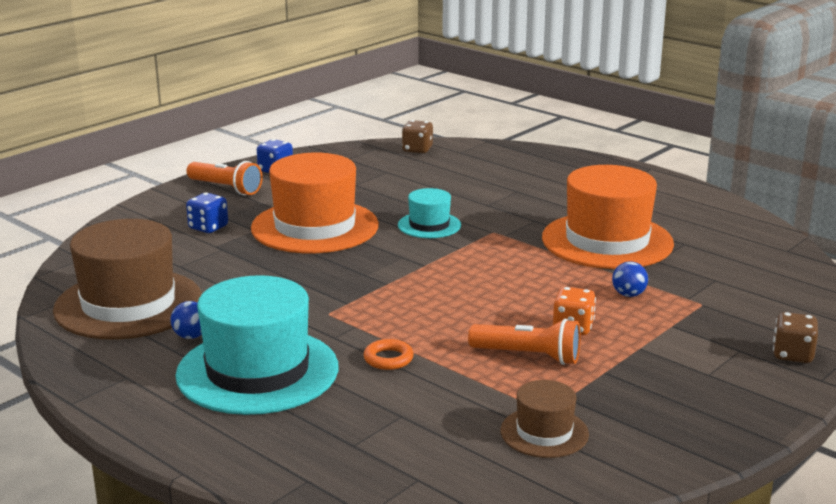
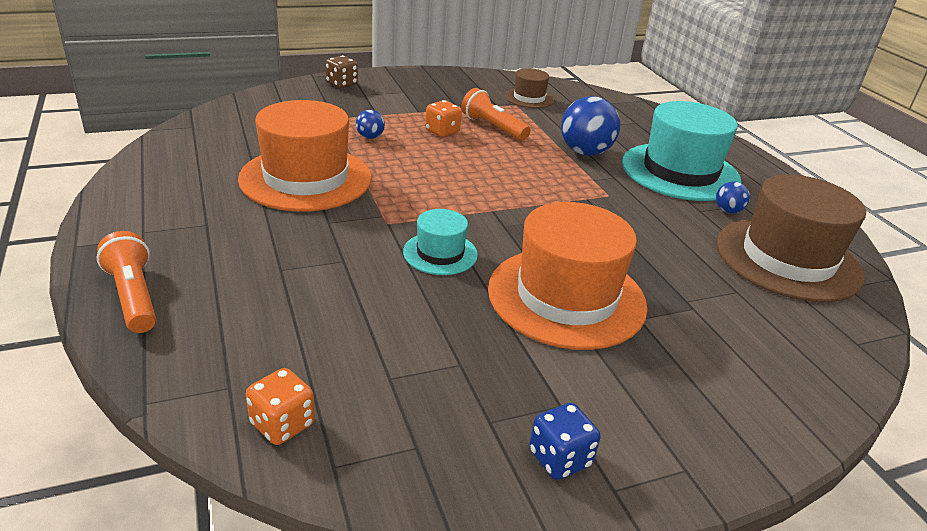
camera: 155 degrees left, 10 degrees up
blue dice [186,193,228,233] -> none
orange flashlight [187,161,263,195] -> orange flashlight moved to [96,231,156,333]
orange ring [364,339,414,370] -> blue ball [561,96,620,156]
brown dice [402,120,433,153] -> orange dice [246,368,315,445]

